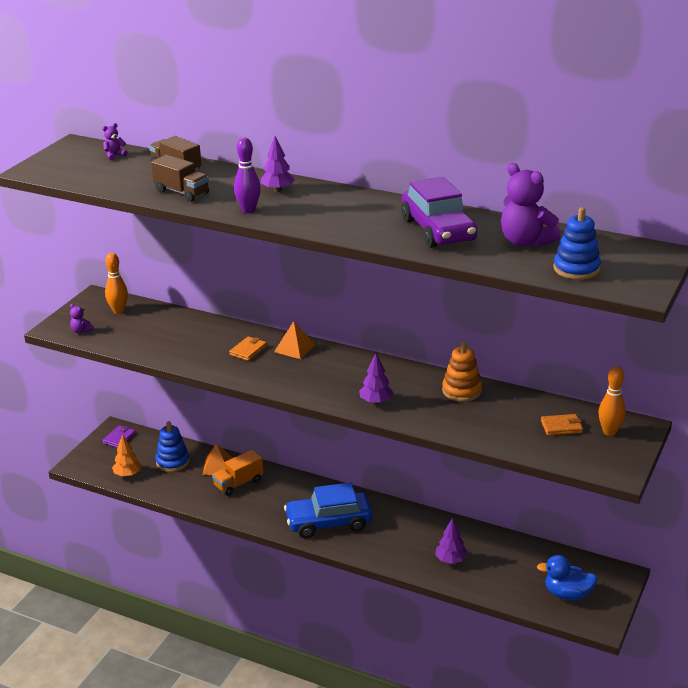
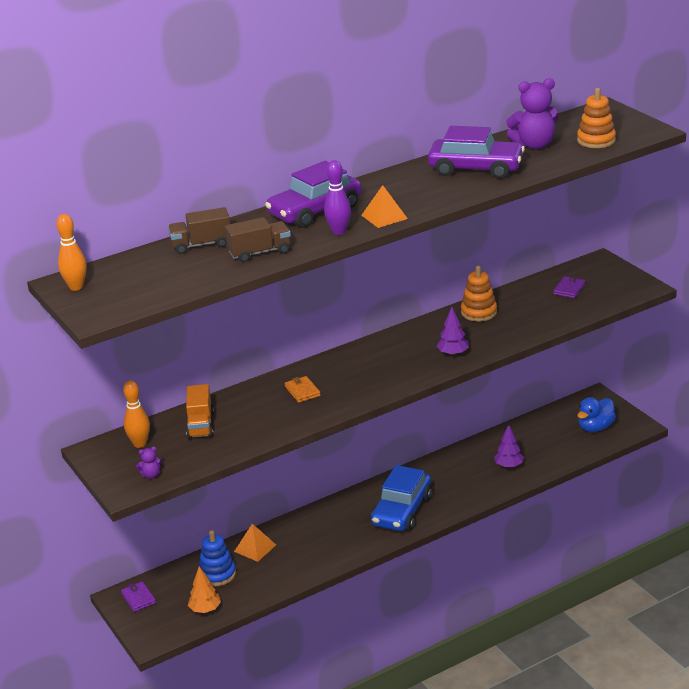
camera: 55 degrees left, 0 degrees up
purple teddy bear [102,123,128,160] -> none
orange truck [212,450,263,496] -> orange truck moved to [186,384,214,439]
purple tree [260,136,295,192] -> purple car [265,161,361,228]
orange pyramid [274,321,316,359] -> orange pyramid moved to [361,185,408,228]
orange wallet [541,414,583,436] -> purple wallet [553,276,585,298]
blue stacking toy [554,207,601,280] -> orange stacking toy [577,88,616,148]
orange bowling pin [598,366,626,436] -> orange bowling pin moved to [56,214,87,291]

